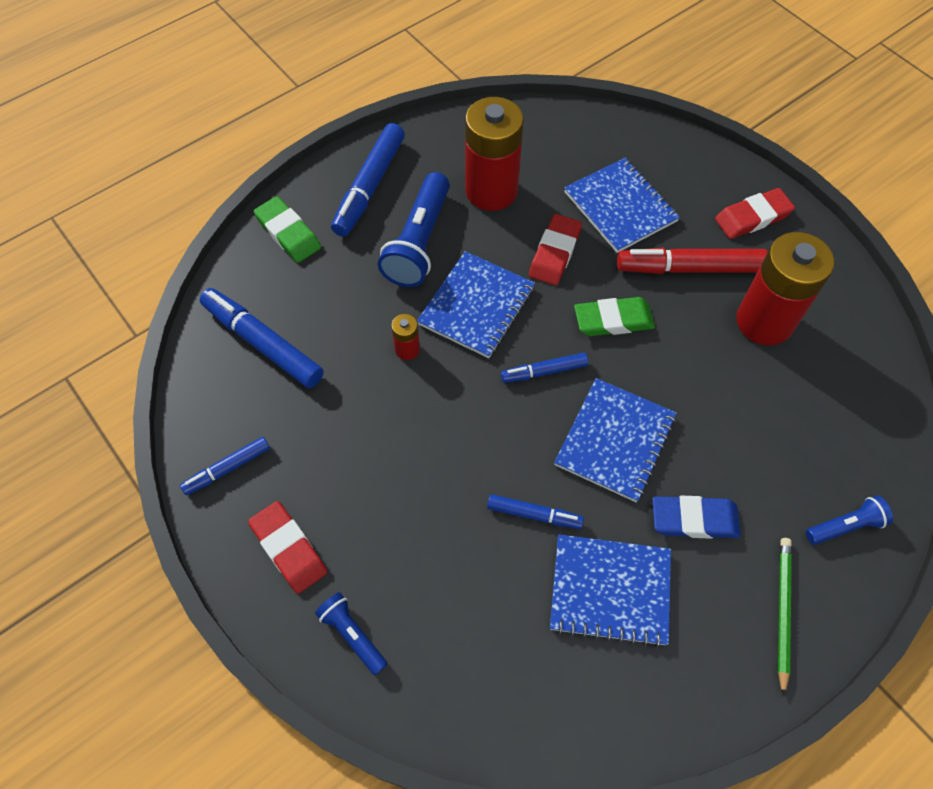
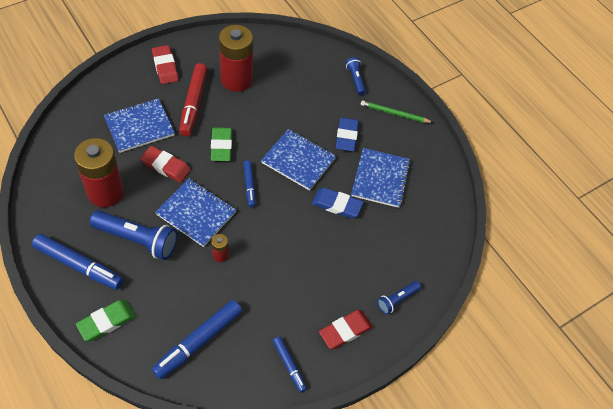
camera: 90 degrees left, 5 degrees down
blue marker [487,494,584,529] -> blue eraser [312,188,363,218]

